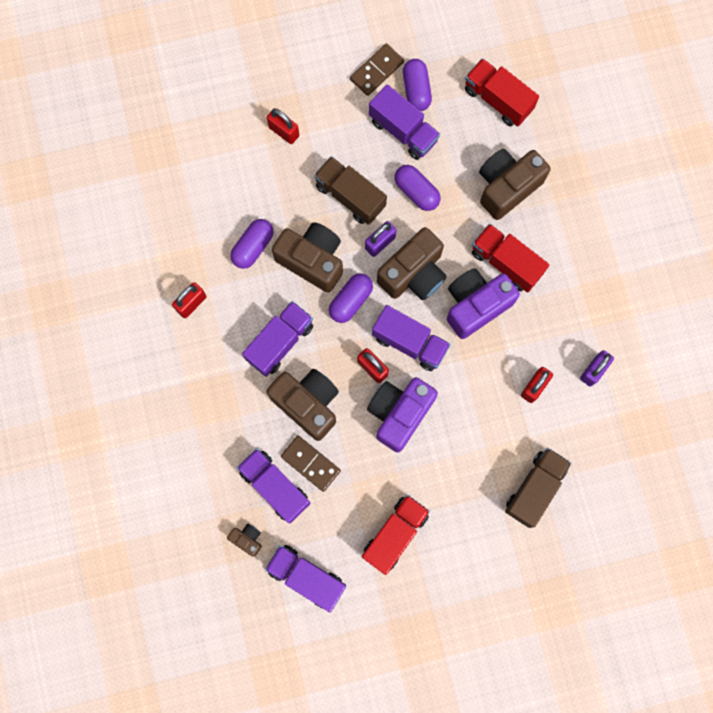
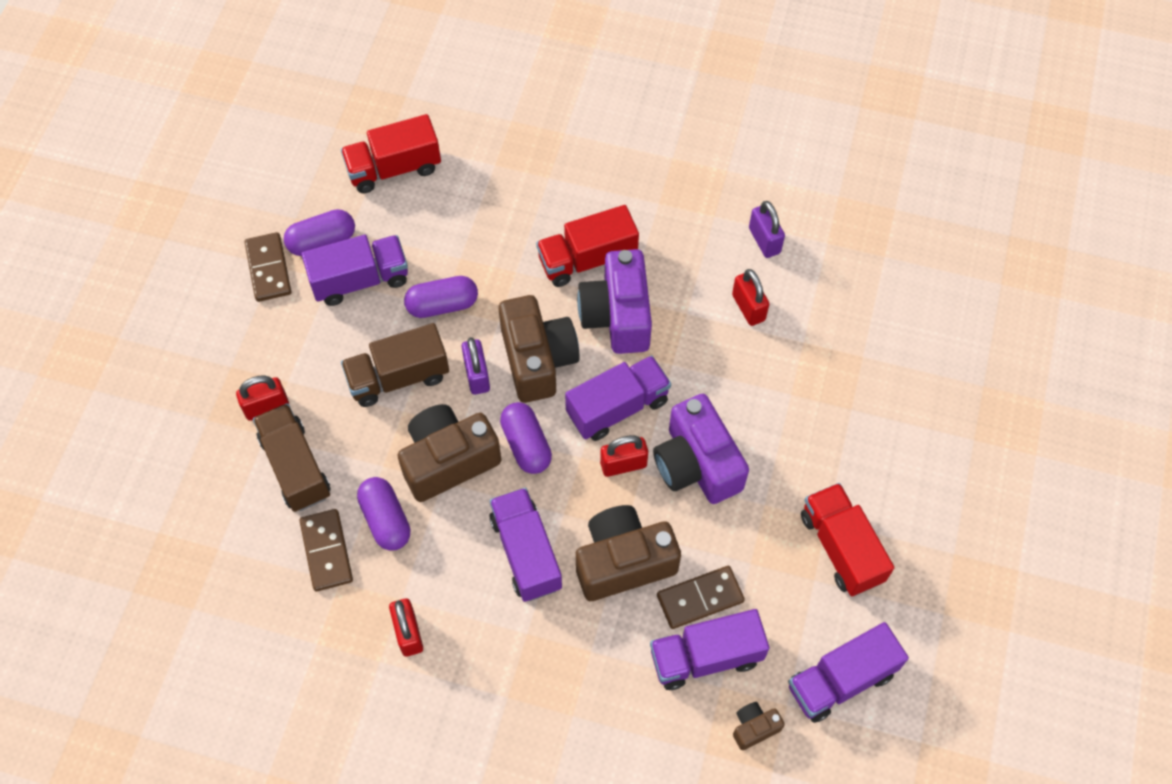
camera: 60 degrees left, 15 degrees down
purple capsule [403,59,432,111] -> purple capsule turned 45 degrees counterclockwise [284,209,355,256]
brown camera [479,149,551,220] -> none
brown truck [505,448,572,528] -> brown truck moved to [253,403,331,512]
none -> brown domino [300,509,353,591]

